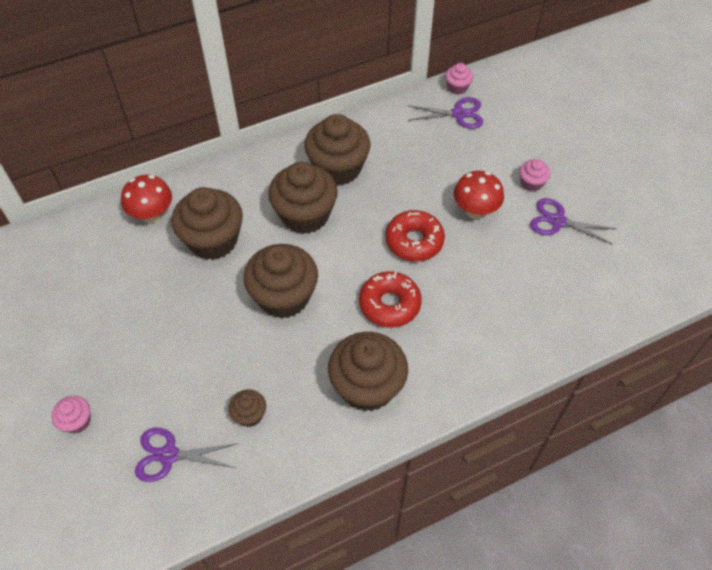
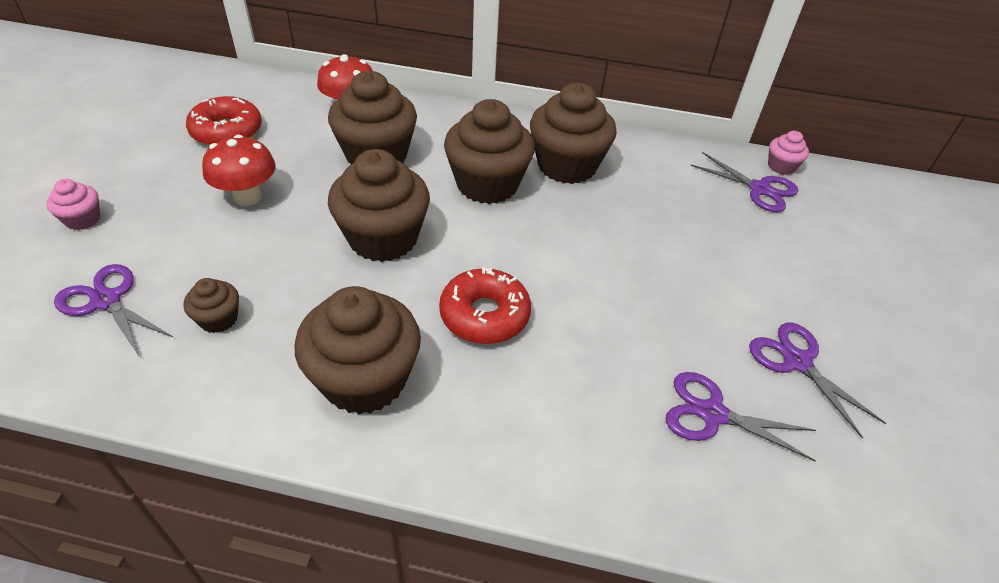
camera: 35 degrees right, 10 degrees down
red donut [385,210,445,261] -> red donut moved to [186,96,262,146]
red mushroom [454,171,504,219] -> red mushroom moved to [202,135,276,206]
pink cupcake [519,159,550,191] -> none
none -> purple scissors [665,372,816,461]

